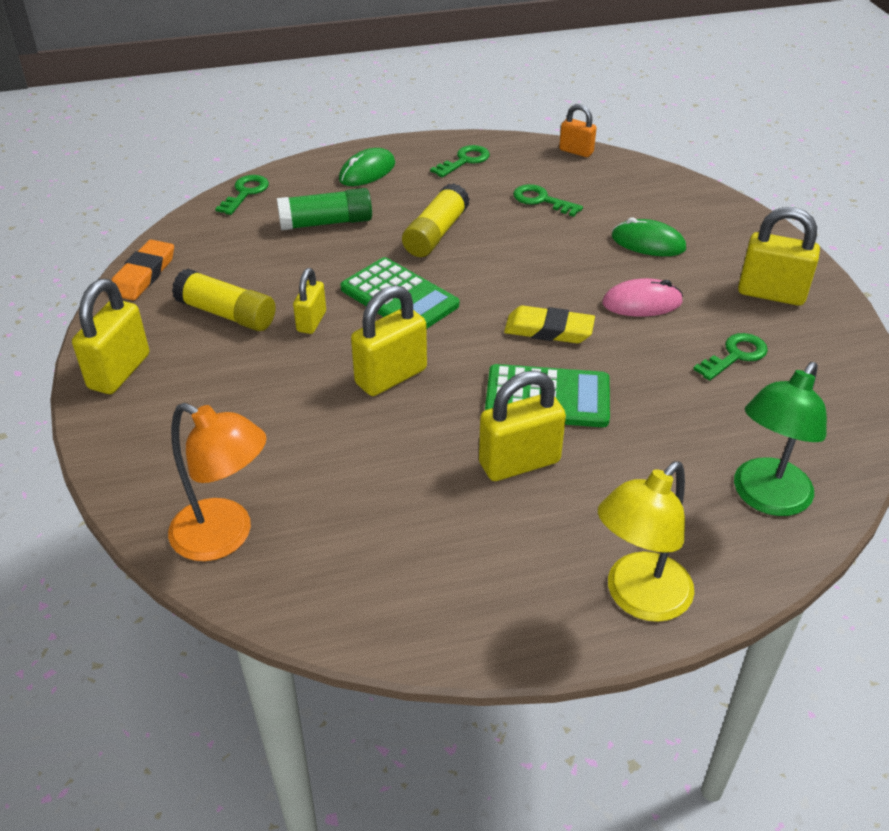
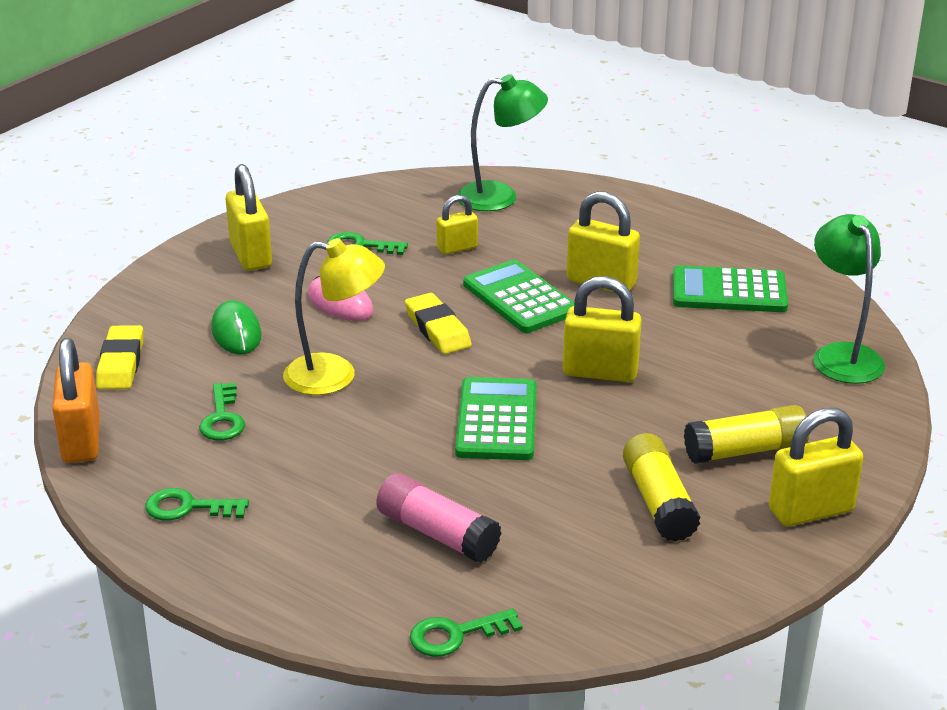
camera: 130 degrees left, 10 degrees down
orange eraser [111,240,174,300] -> none
orange lamp [168,403,267,561] -> green lamp [814,214,885,384]
green glue stick [277,188,372,230] -> pink glue stick [376,473,501,563]
yellow padlock [293,268,326,334] -> yellow padlock moved to [436,195,478,255]
green mouse [339,148,395,186] -> none
yellow glue stick [402,183,470,257] -> yellow glue stick moved to [684,405,809,464]
orange padlock [559,104,597,157] -> orange padlock [52,338,100,463], size x1.65
yellow lamp [598,462,694,622] -> yellow lamp moved to [283,238,385,395]
none -> yellow eraser [96,325,143,389]
none -> green calculator [673,265,788,312]

